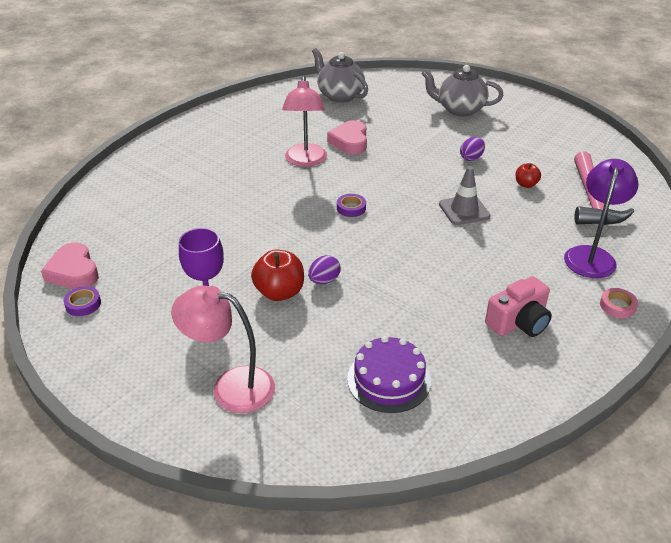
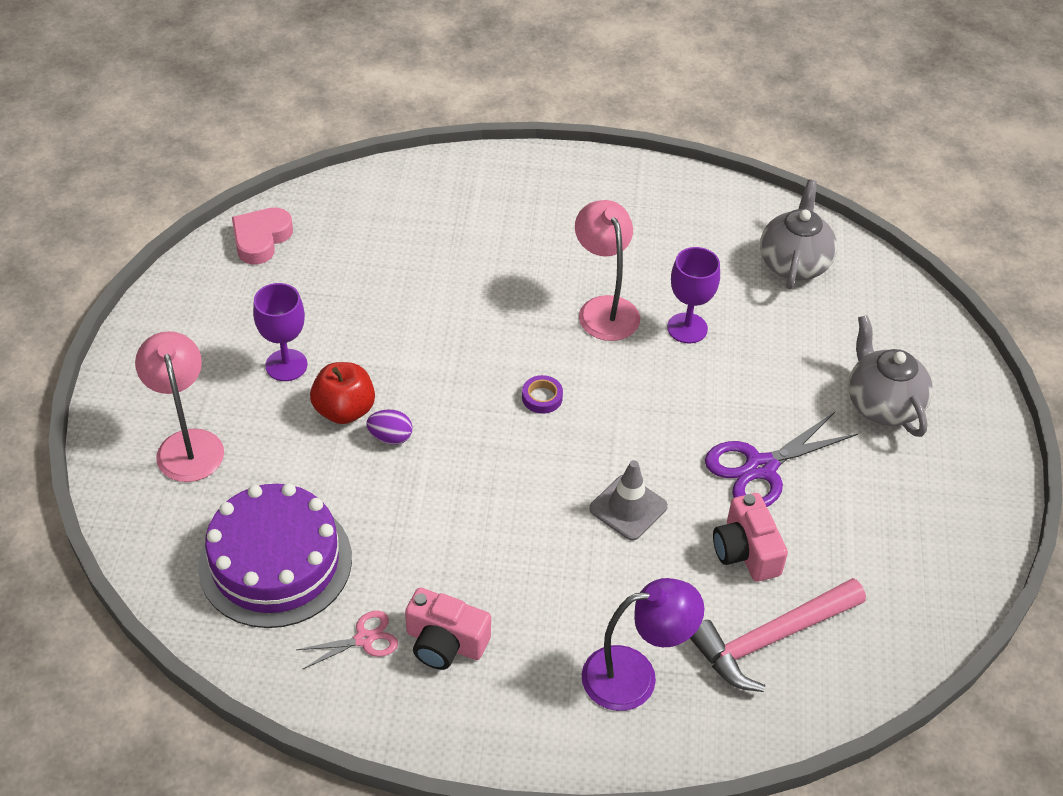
camera: 55 degrees right, 10 degrees up
purple tape [63,286,101,316] -> none
pink lamp [282,76,327,167] -> pink lamp turned 105 degrees clockwise [575,200,640,341]
pink heart [327,120,367,155] -> purple goblet [667,247,720,343]
purple cake [347,336,431,413] -> purple cake [198,483,352,628], size x1.57
purple egg [460,137,485,161] -> purple scissors [705,412,858,507]
red apple [516,163,541,188] -> pink camera [713,493,788,581]
pink tape [600,288,638,318] -> none
none -> pink scissors [297,611,398,669]

